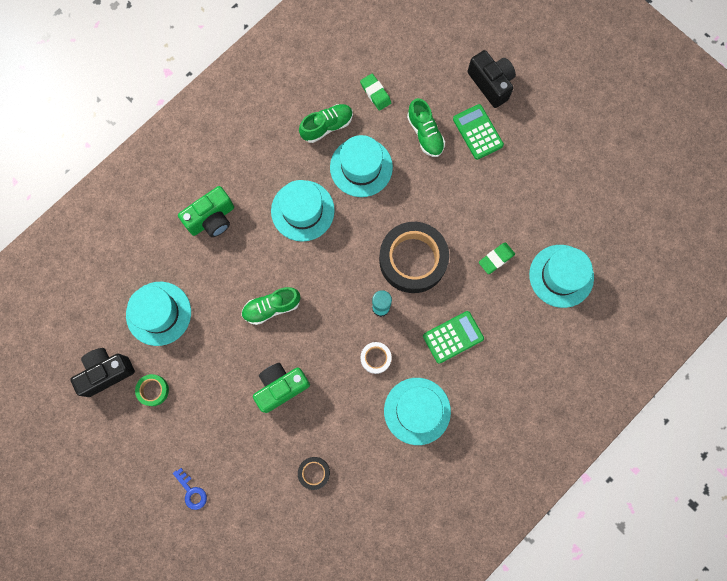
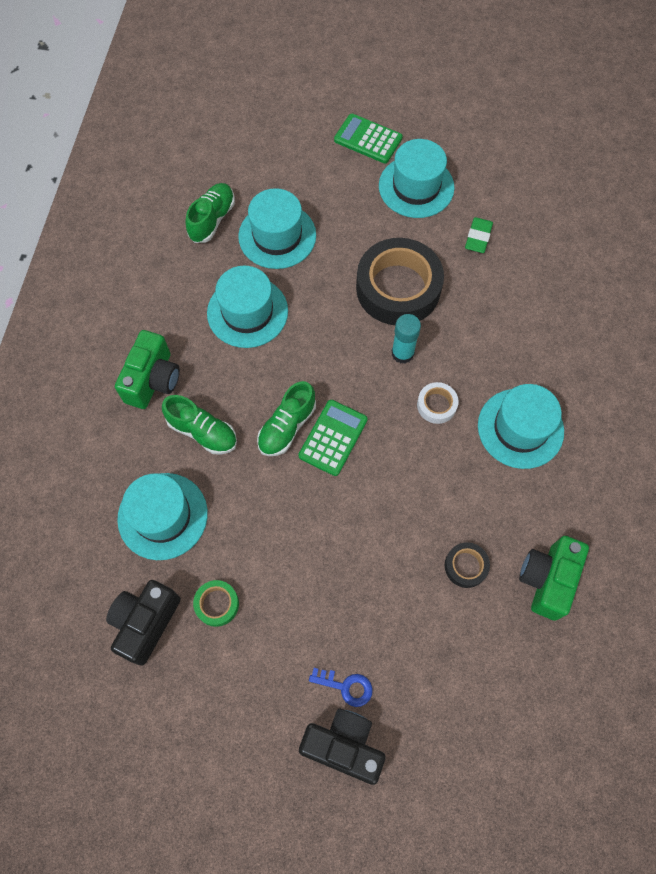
camera: 35 degrees left, 10 degrees down
green camera [253,363,310,413] -> green camera moved to [519,536,589,621]
green eraser [360,74,391,111] -> none
green shoe [407,98,445,157] -> green shoe moved to [162,395,237,455]
green calculator [423,311,484,364] -> green calculator moved to [298,400,368,476]
black camera [467,50,516,108] -> black camera moved to [299,709,386,785]
turquoise hat [529,245,594,308] -> turquoise hat moved to [379,139,455,218]

